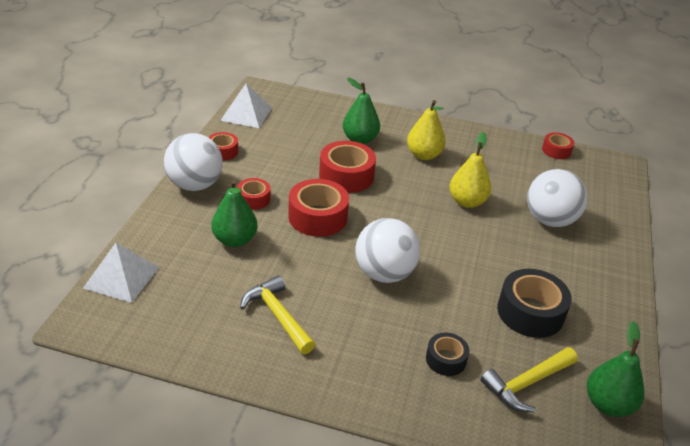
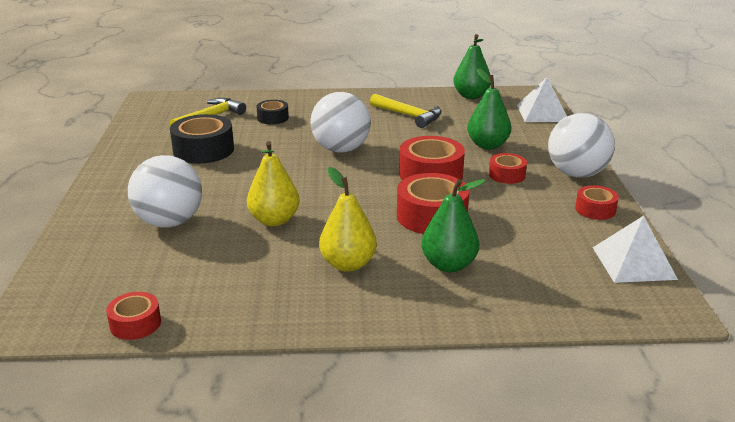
camera: 165 degrees right, 10 degrees down
green pear [587,321,645,417] -> green pear moved to [453,34,491,99]

